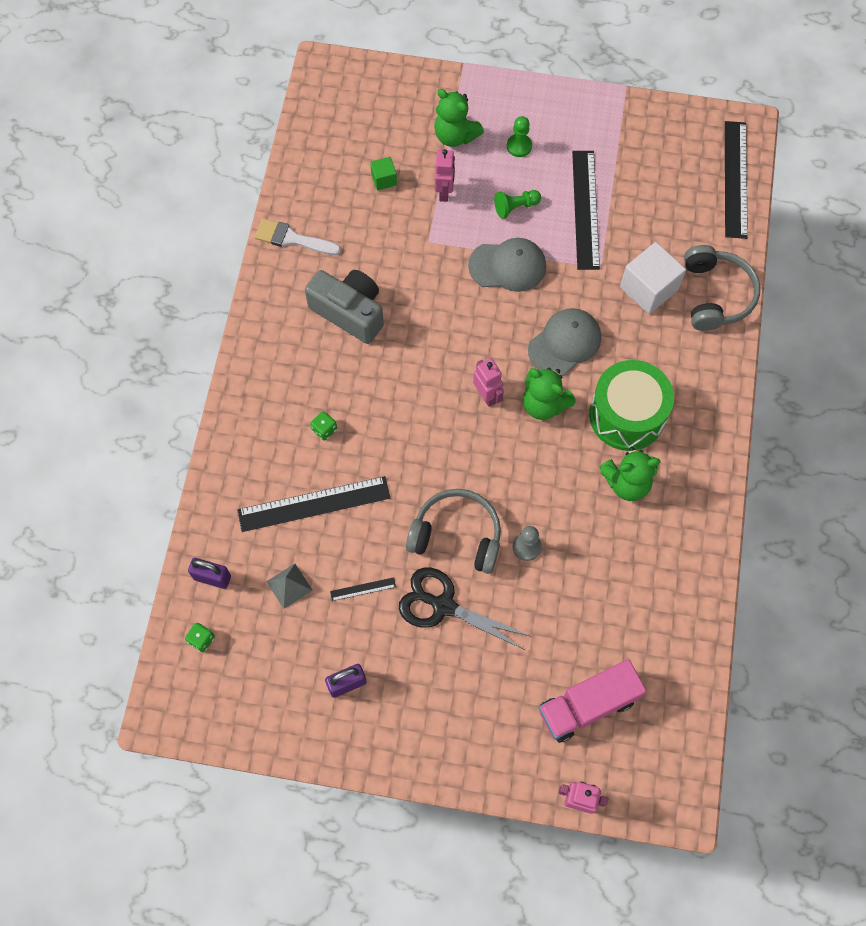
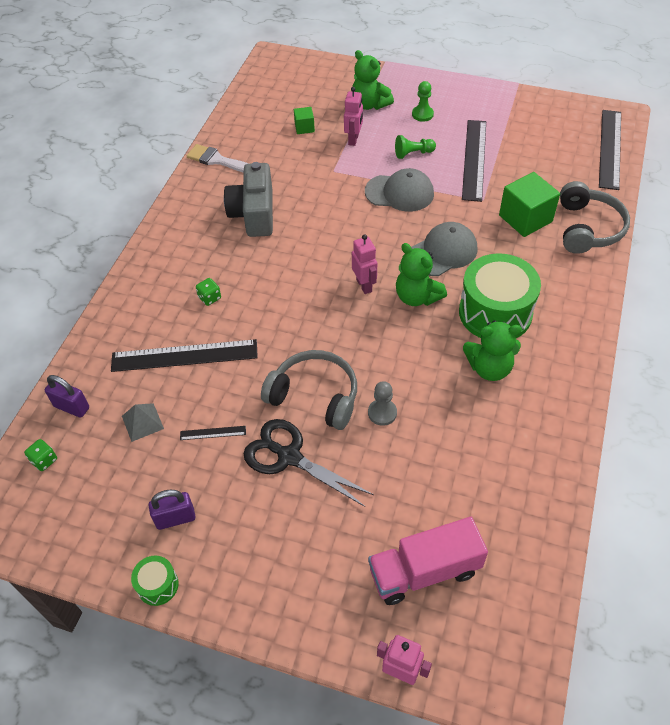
camera: 10 degrees right, 15 degrees down
grey camera [305,270,384,344] -> grey camera turned 135 degrees counterclockwise [224,162,273,237]
white cube [620,242,686,314] -> green cube [499,172,560,237]
none -> green drum [131,556,179,606]

